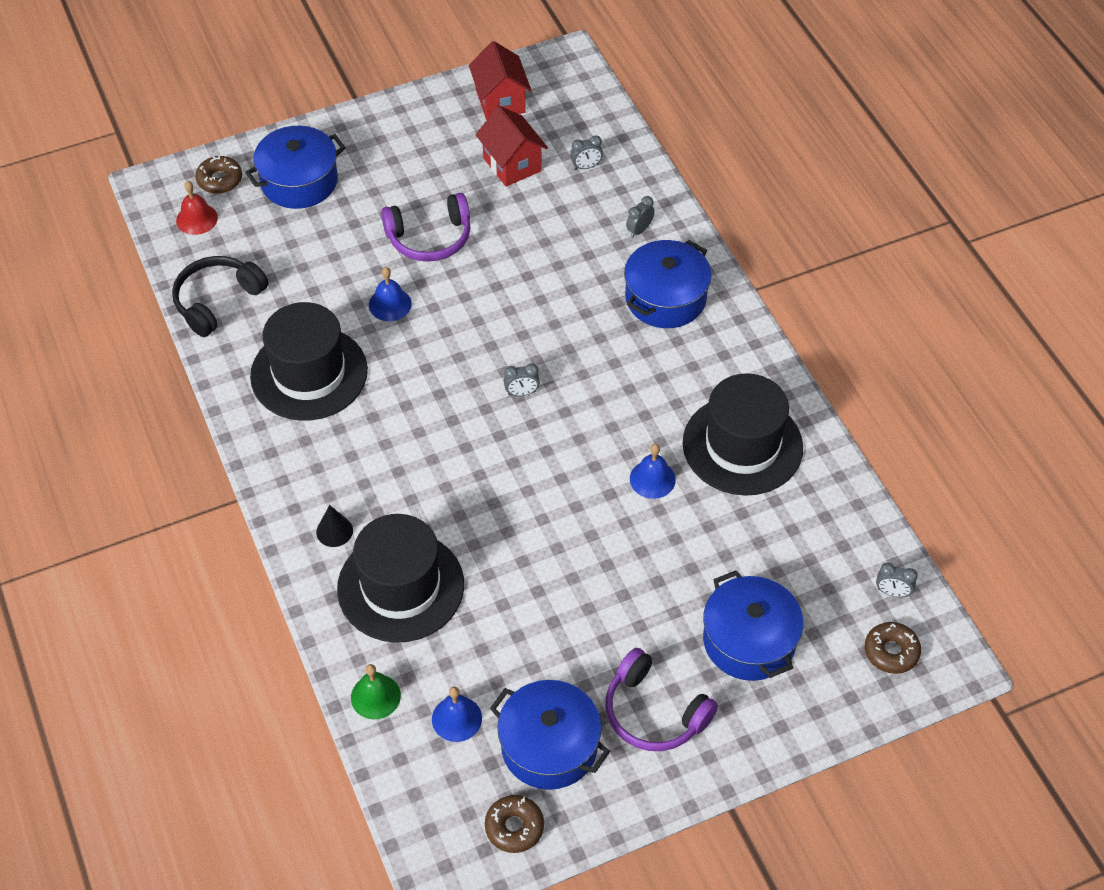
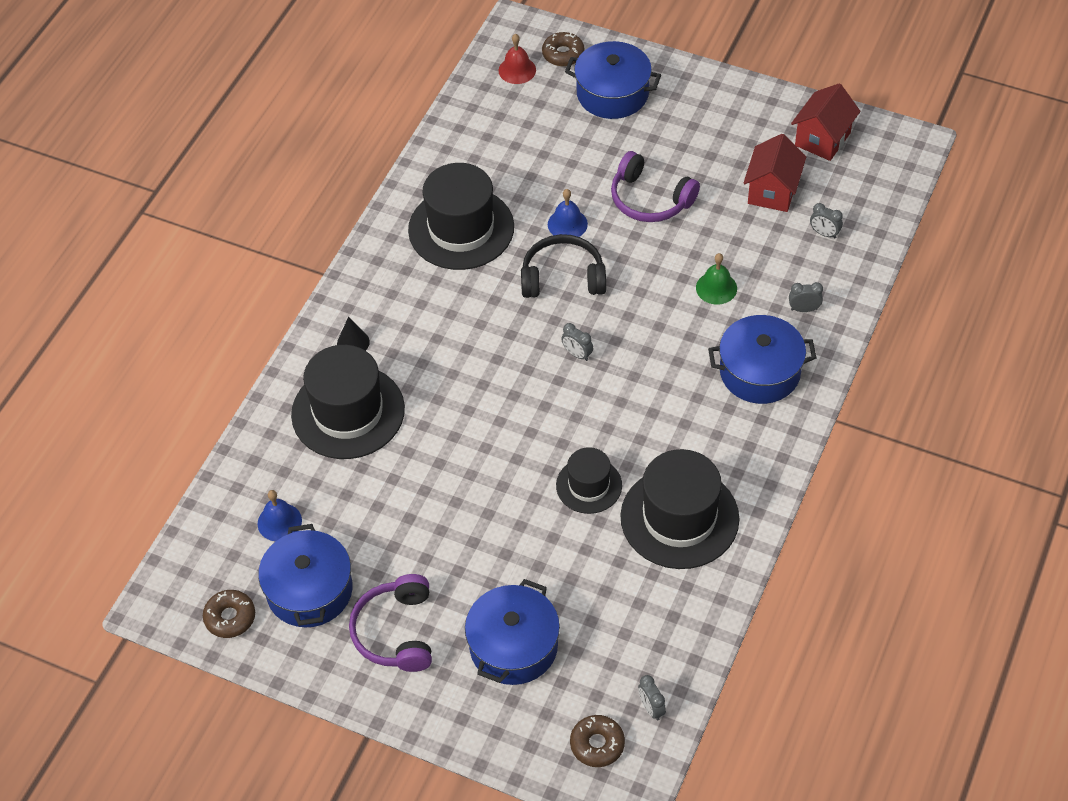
camera: 50 degrees right, 0 degrees up
black headphones [172,256,268,337] -> black headphones moved to [521,234,606,298]
green bell [351,664,401,719] -> green bell moved to [696,253,737,305]
blue bell [630,444,676,499] -> black hat [556,447,622,514]

